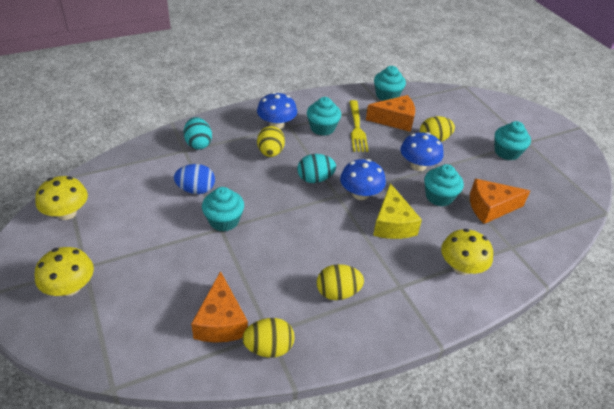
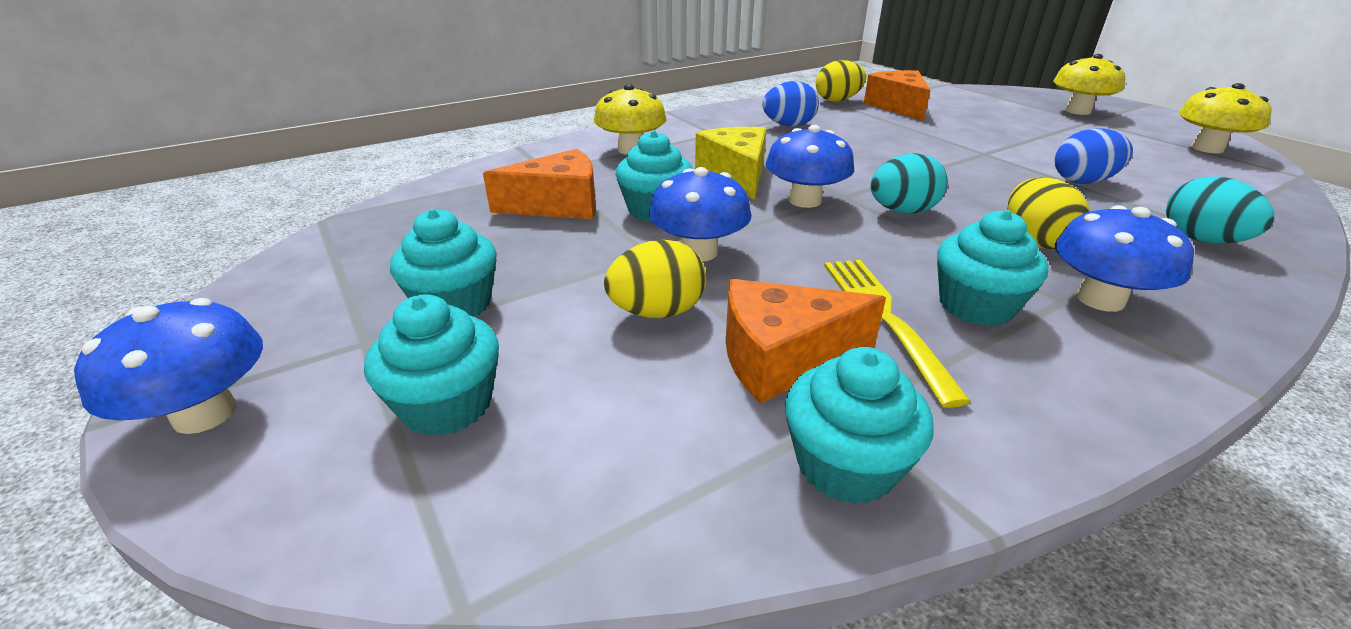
camera: 175 degrees right, 10 degrees down
turquoise cupcake [202,187,244,232] -> turquoise cupcake moved to [364,294,499,436]
yellow egg [317,264,364,300] -> blue egg [762,81,819,127]
none -> blue mushroom [74,298,263,434]

